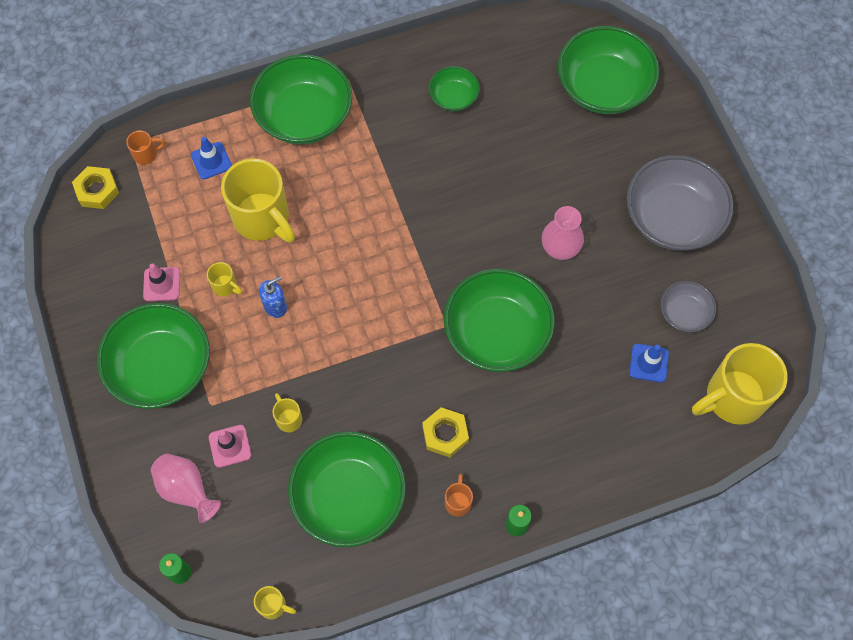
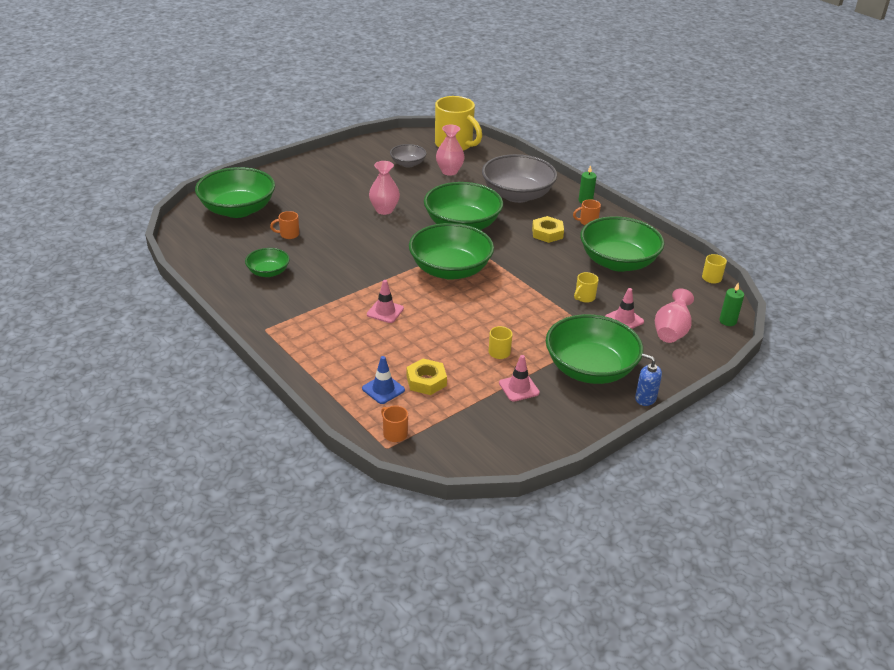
camera: 110 degrees left, 30 degrees down
yellow nut [72,166,119,209] -> yellow nut moved to [407,359,447,395]
yellow mug [221,158,295,243] -> none
green bowl [250,54,352,144] -> green bowl moved to [409,223,494,280]
blue soap dispenser [259,276,287,318] -> blue soap dispenser moved to [635,354,662,406]
grey bowl [626,155,734,251] -> grey bowl moved to [482,154,557,203]
blue traffic cone [629,344,669,382] -> pink vase [436,125,465,176]
none -> orange mug [270,211,299,239]
none -> pink traffic cone [367,280,404,323]

